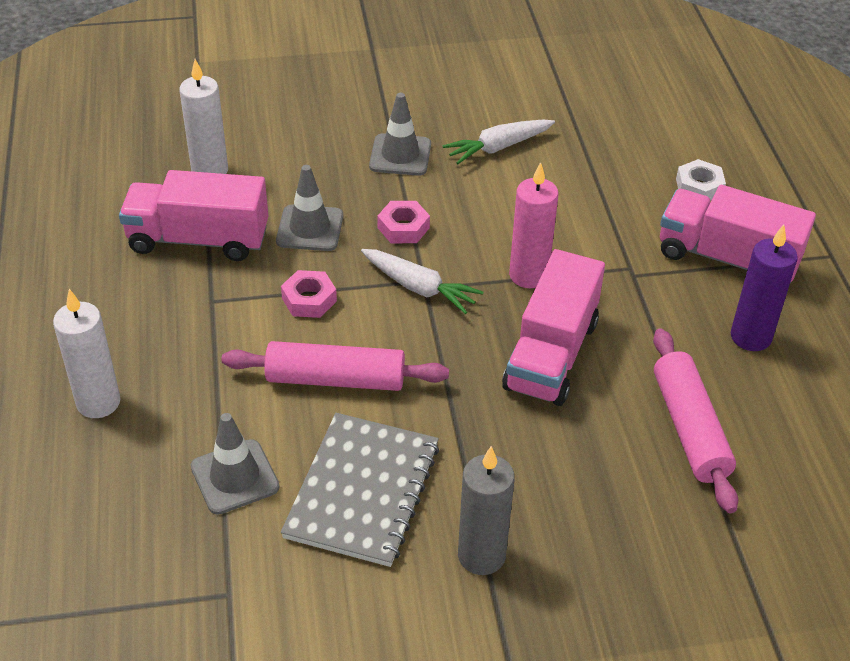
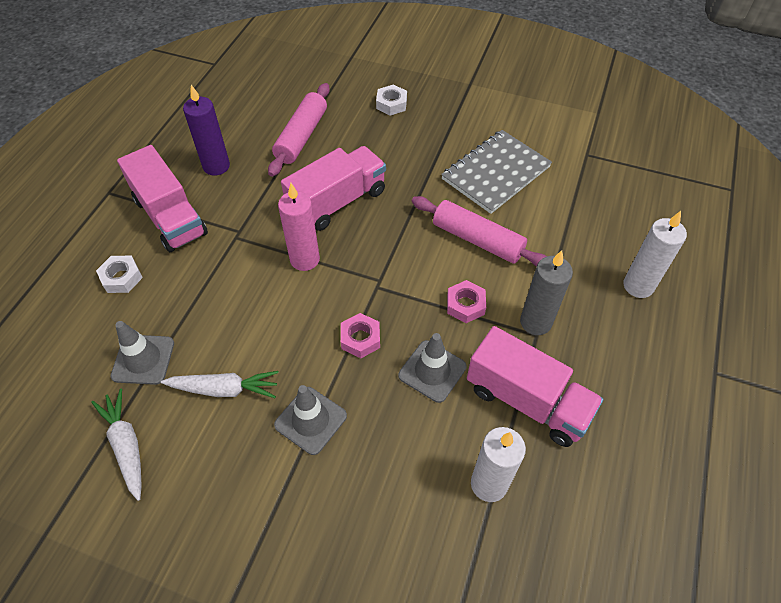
camera: 150 degrees left, 10 degrees up
grey traffic cone [191,413,280,515] -> grey traffic cone moved to [111,321,174,385]
white carrot [361,249,483,314] -> white carrot moved to [91,389,142,501]
grey candle [458,446,515,575] -> grey candle moved to [520,250,573,335]
none -> white nut [376,85,407,116]

